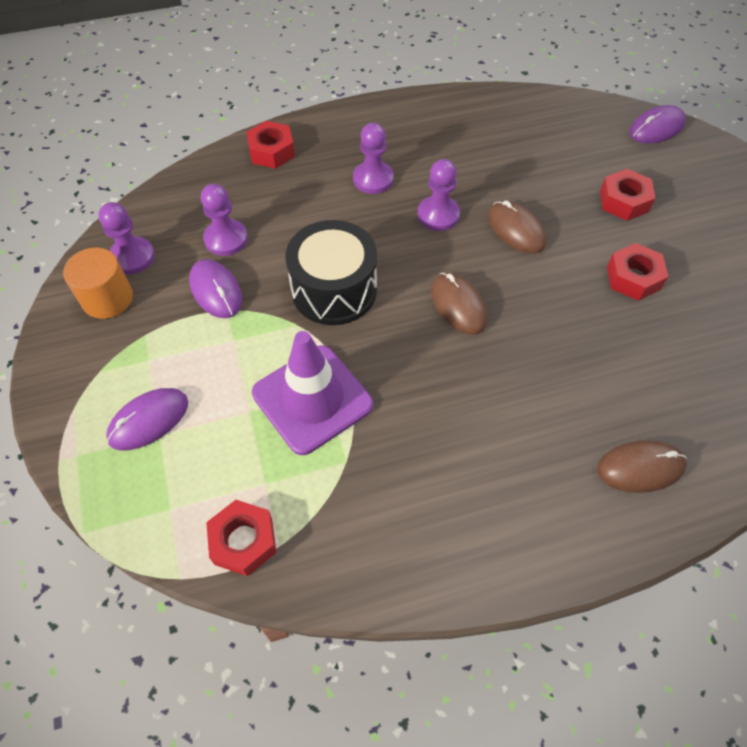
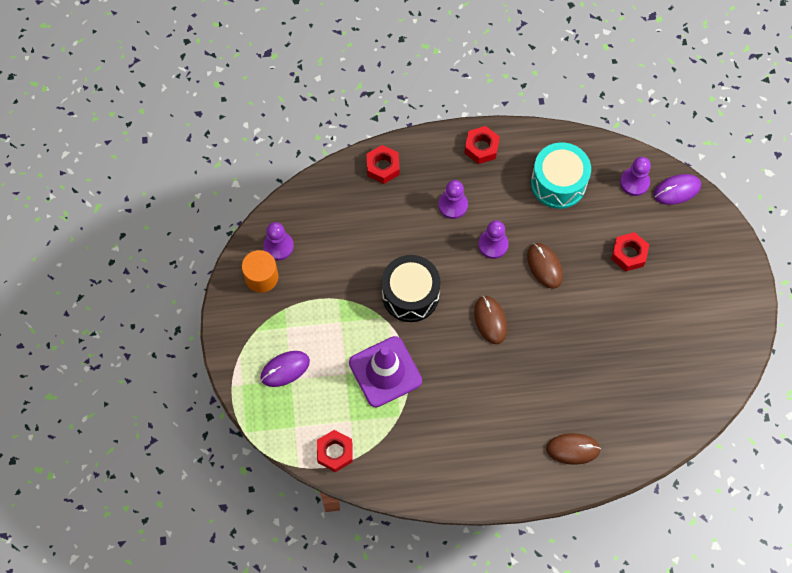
camera: 10 degrees right, 10 degrees up
purple mouse [189,259,242,318] -> none
purple pawn [201,184,248,256] -> purple pawn moved to [620,157,651,196]
red nut [607,243,668,301] -> red nut moved to [464,126,500,164]
none -> turquoise drum [531,142,591,209]

